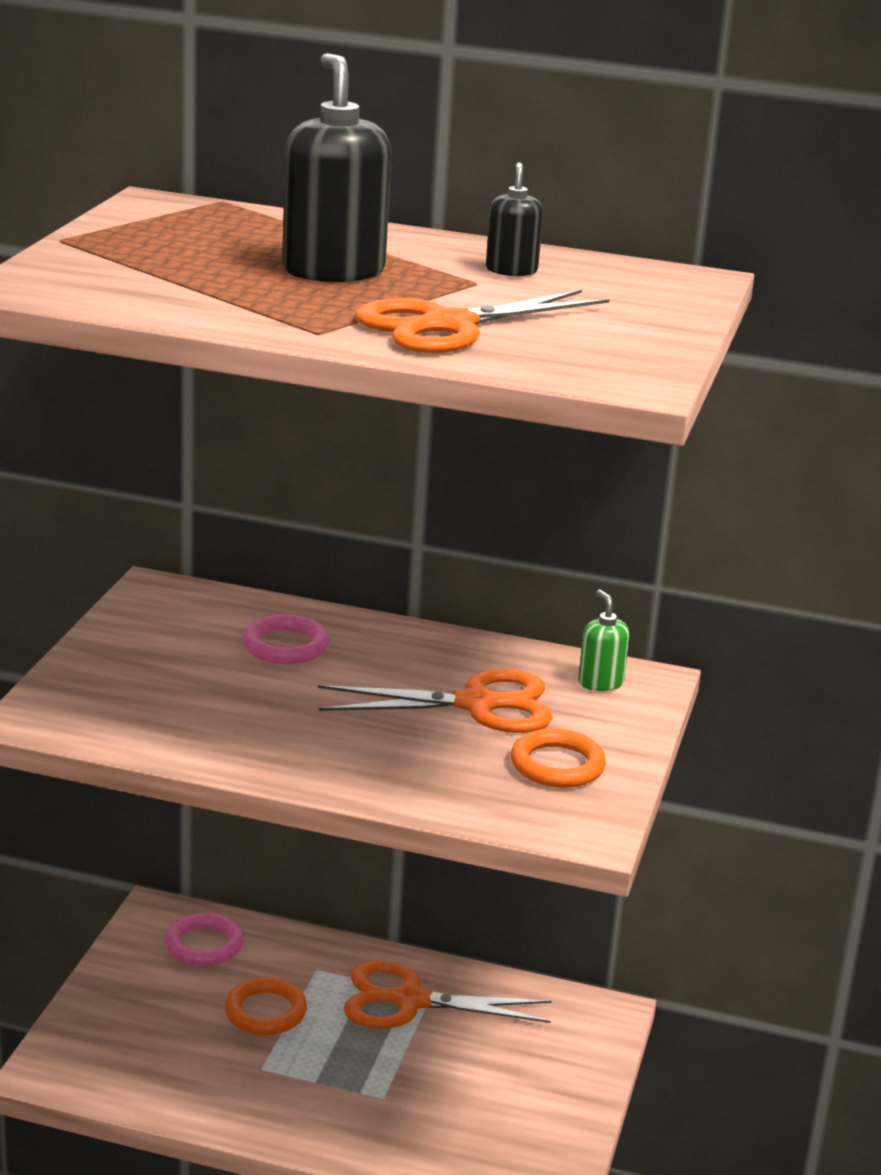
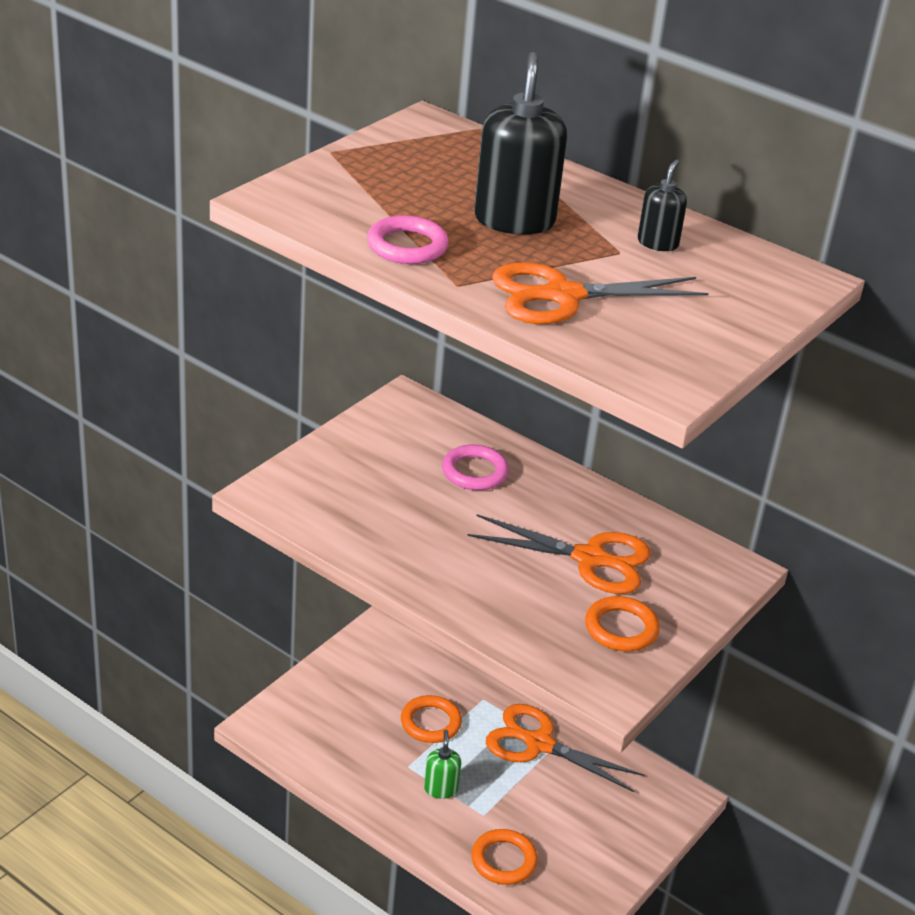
camera: 20 degrees right, 10 degrees up
pink ring [165,913,244,967] -> pink ring moved to [367,215,449,264]
green soap dispenser [578,589,629,691] -> green soap dispenser moved to [424,730,461,799]
none -> orange ring [471,829,538,885]

